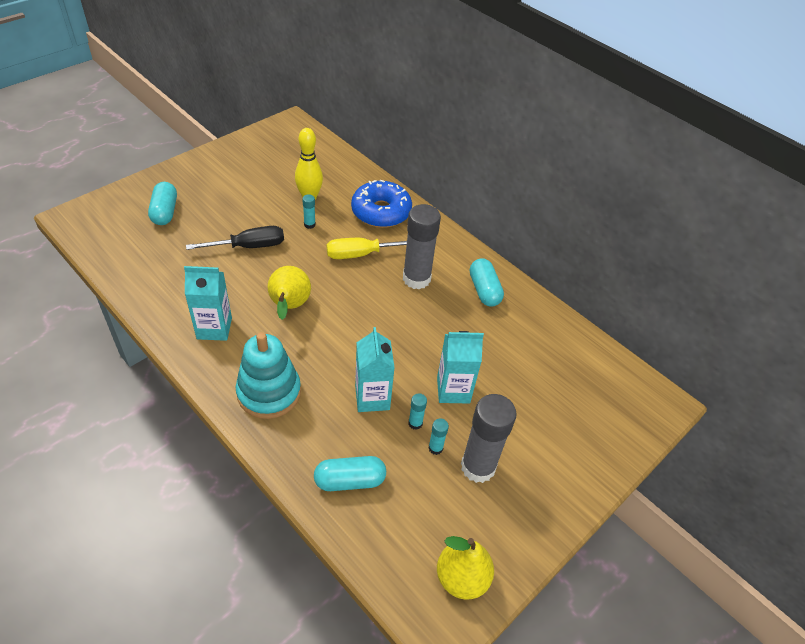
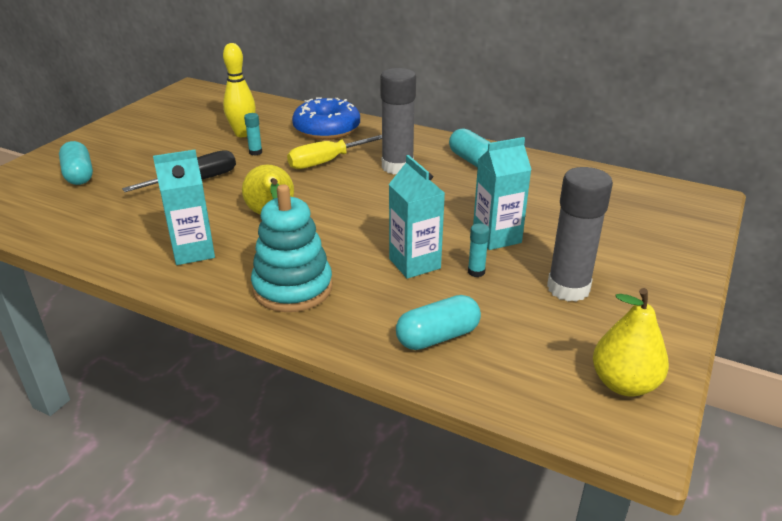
camera: 15 degrees left, 15 degrees down
turquoise glue stick [428,419,449,455] -> none

